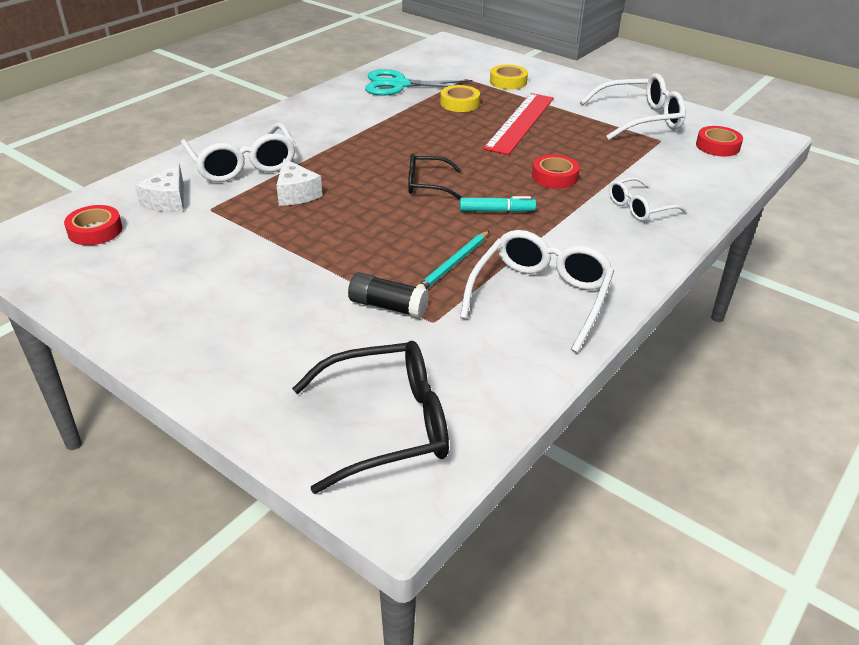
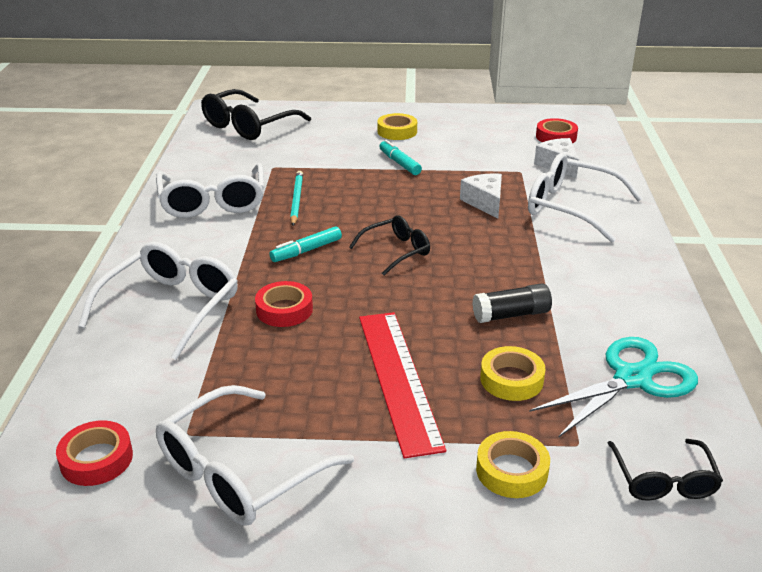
camera: 145 degrees right, 5 degrees down
white cheese [276,159,322,206] -> white cheese turned 45 degrees clockwise [460,173,502,219]
black glue stick [348,272,429,318] -> black glue stick moved to [472,283,552,323]
white glasses [609,177,686,221] -> white glasses [78,242,238,360], size x1.70
none -> yellow tape [377,113,417,140]
none -> turquoise marker [379,140,422,175]
none -> black glasses [607,439,723,501]

